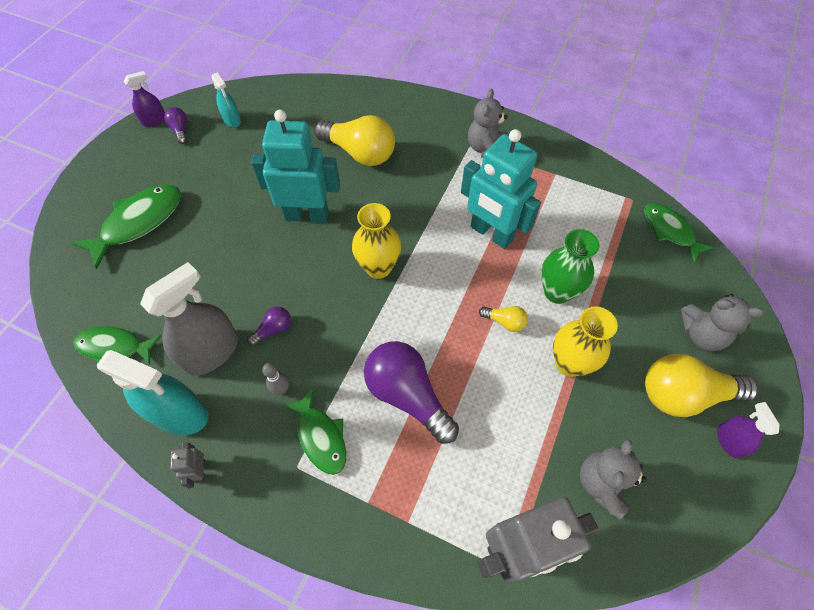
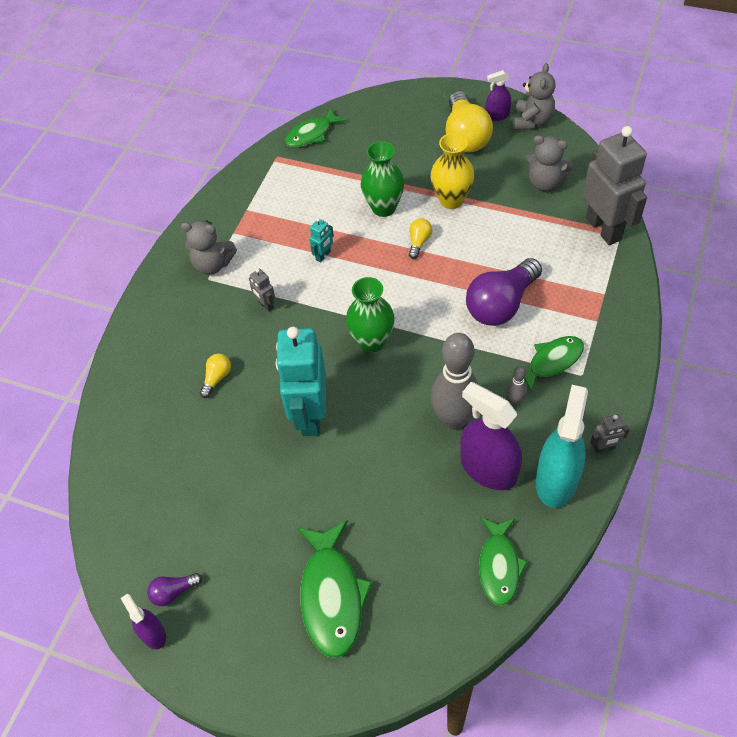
camera: 90 degrees left, 5 degrees down
green fish [71,185,181,269] -> green fish turned 135 degrees counterclockwise [297,520,373,658]
grey spray bottle [140,262,238,376] -> purple spray bottle [460,382,522,490]
turquoise spray bottle [211,73,241,127] -> none
purple light bulb [247,307,291,346] -> grey bowling pin [431,333,479,430]
yellow light bulb [315,115,395,166] -> yellow light bulb [200,354,231,398], size x0.46
yellow vase [352,203,401,279] -> green vase [346,277,395,352]
turquoise robot [461,129,541,249] -> turquoise robot [309,218,334,262], size x0.41
grey teddy bear [681,294,764,351] -> grey teddy bear moved to [513,63,556,130]
none -> grey robot [249,268,275,312]

